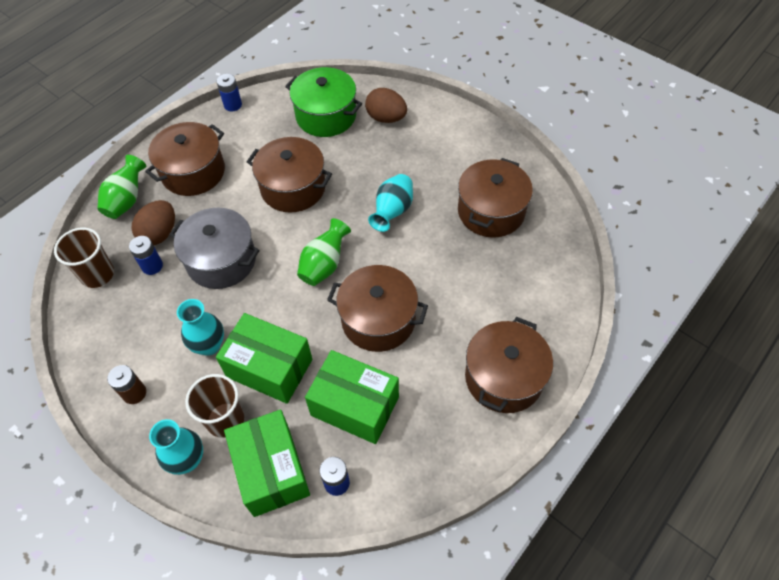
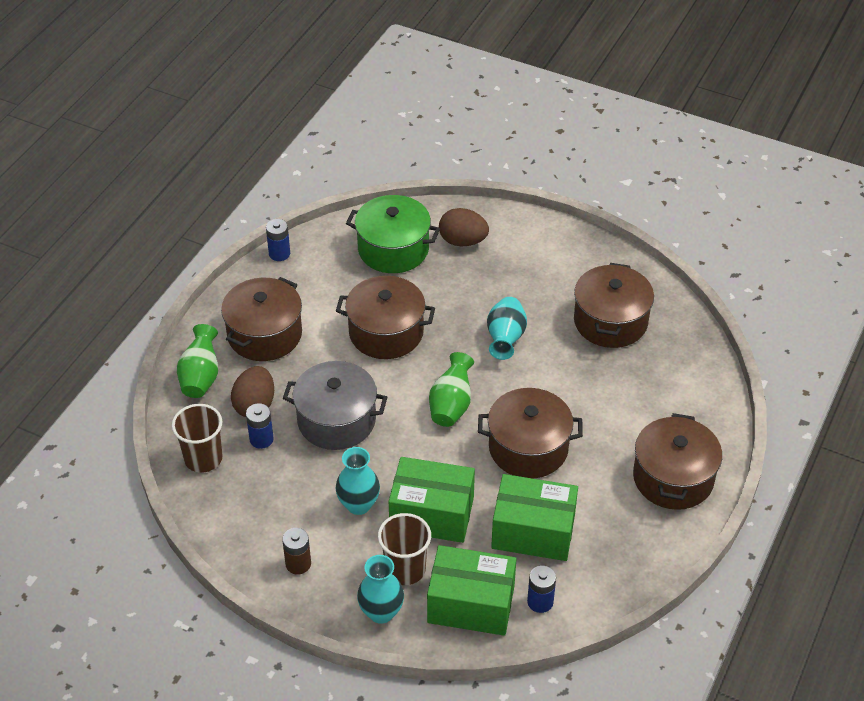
camera: 15 degrees left, 10 degrees down
green box [224,409,310,517] -> green box turned 45 degrees counterclockwise [427,545,516,636]

